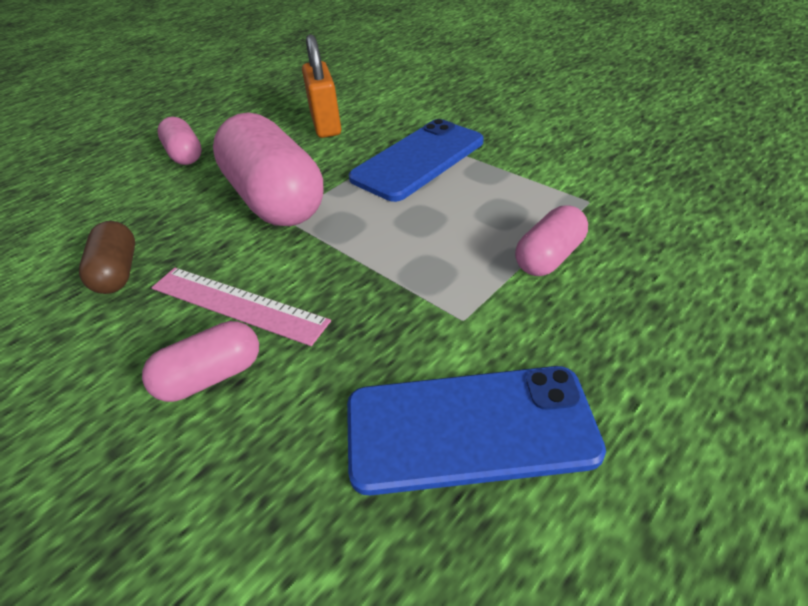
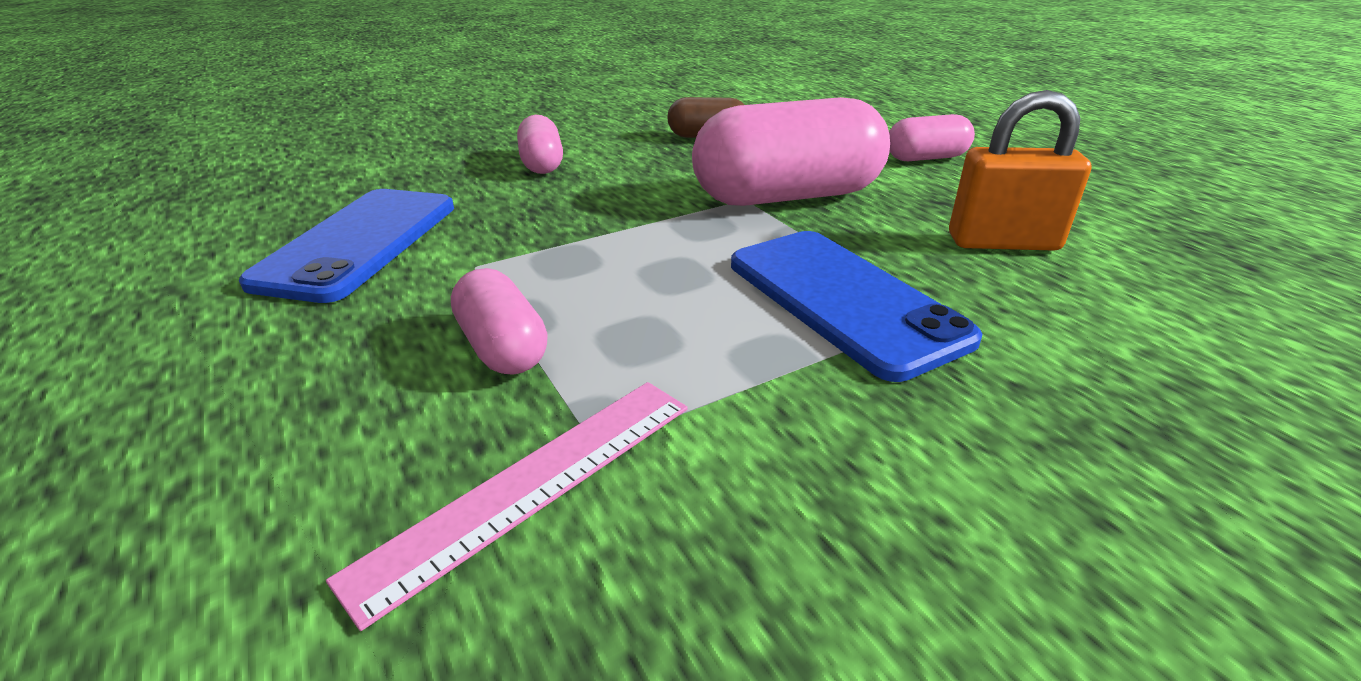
camera: 105 degrees right, 10 degrees down
pink ruler [152,268,331,346] -> pink ruler moved to [326,382,688,631]

